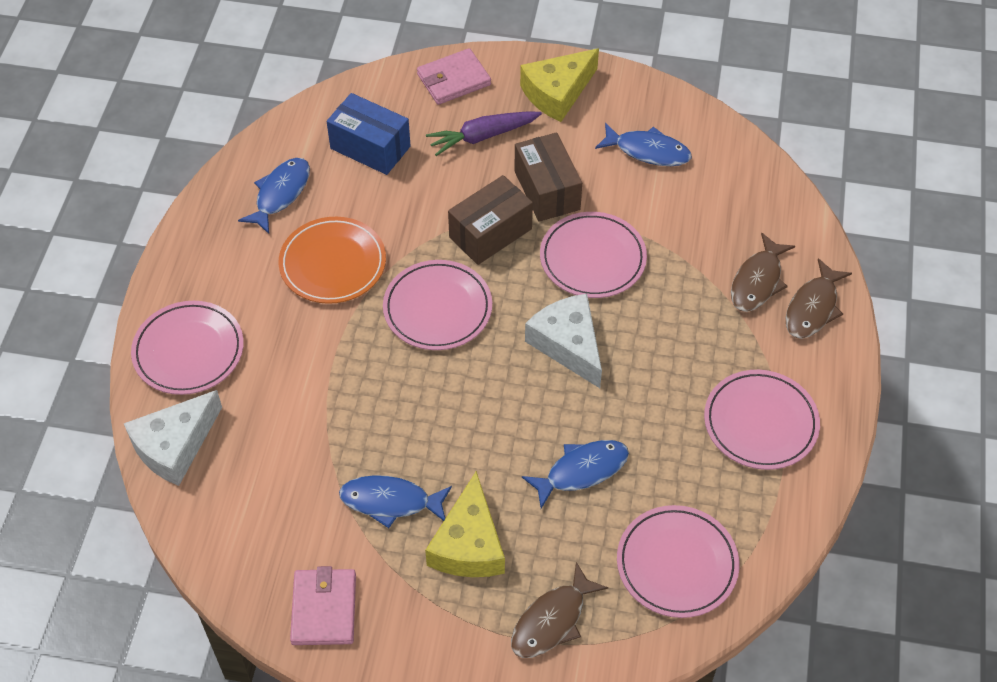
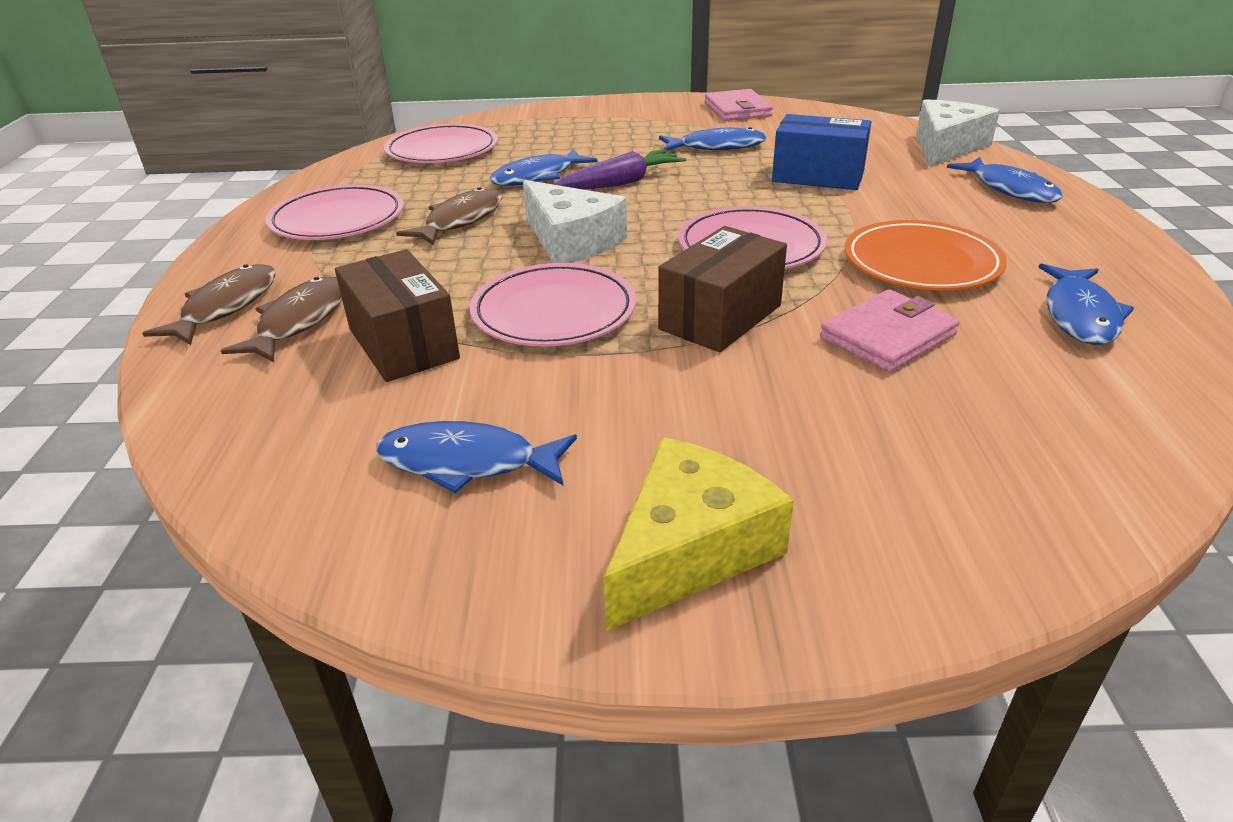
camera: 170 degrees right, 20 degrees down
pink plate [131,301,244,395] -> blue fish [947,157,1063,203]
blue box [327,93,411,175] -> blue box moved to [772,114,871,190]
pink wallet [417,48,491,105] -> pink wallet moved to [820,289,960,372]
yellow cheese [425,471,505,577] -> none
purple carrot [426,111,542,156] -> purple carrot moved to [553,149,686,189]
brown fish [511,562,608,658] -> brown fish moved to [396,187,502,245]
brown box [514,132,582,222] -> brown box moved to [335,249,460,382]

